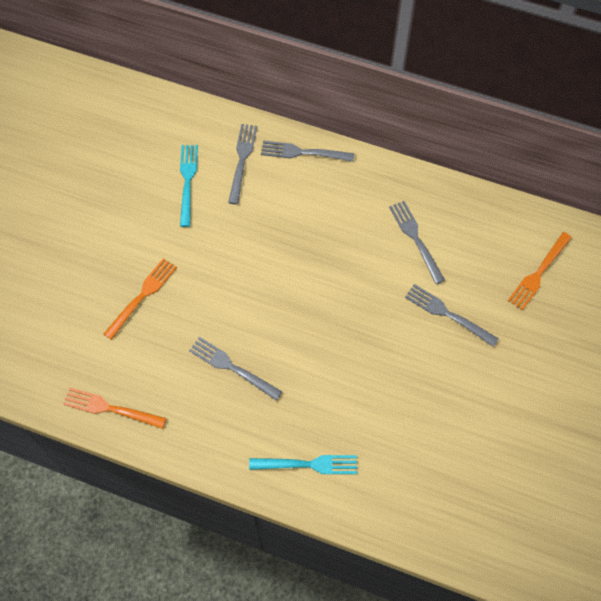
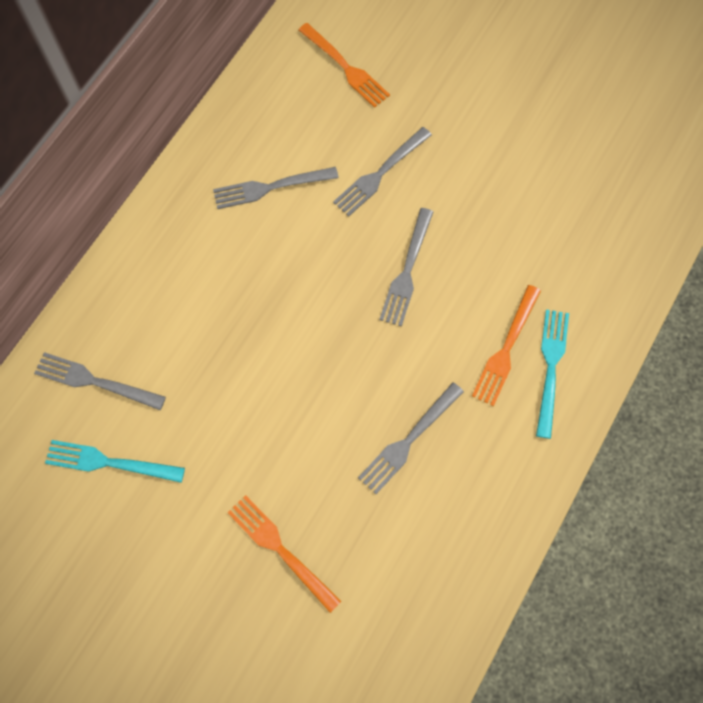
camera: 80 degrees left, 5 degrees up
orange fork [63,388,167,429] -> orange fork moved to [472,285,541,406]
grey fork [261,141,355,162] -> grey fork moved to [380,208,433,326]

